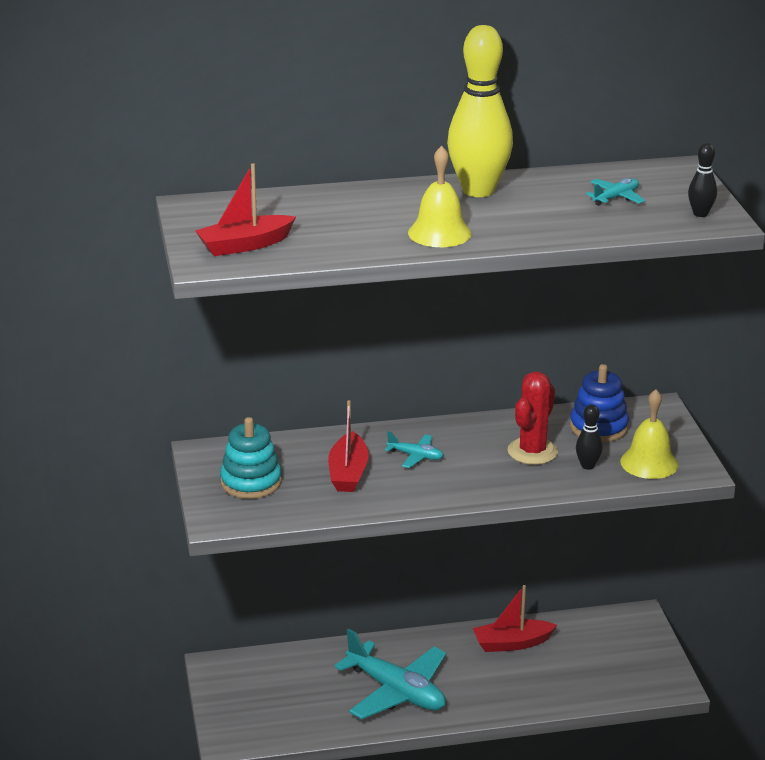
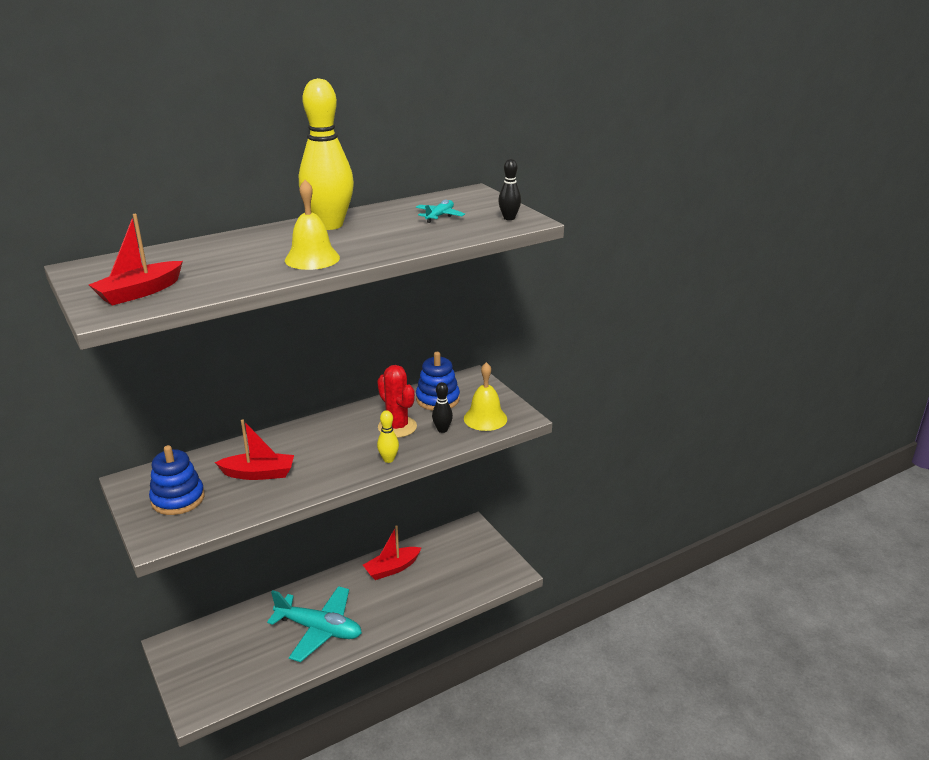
camera: 20 degrees left, 0 degrees up
turquoise stacking toy [220,417,282,499] -> blue stacking toy [149,445,205,515]
red boat [328,400,369,492] -> red boat turned 75 degrees counterclockwise [215,420,294,480]
turquoise plane [385,431,444,468] -> none
red cactus [508,371,558,465] -> red cactus turned 45 degrees counterclockwise [377,365,417,438]
none -> yellow bowling pin [377,410,399,463]

